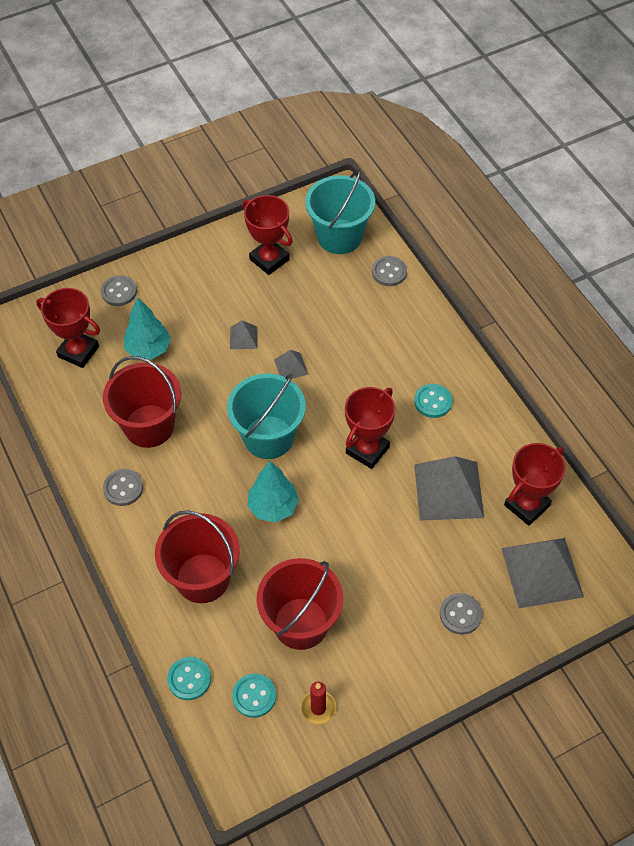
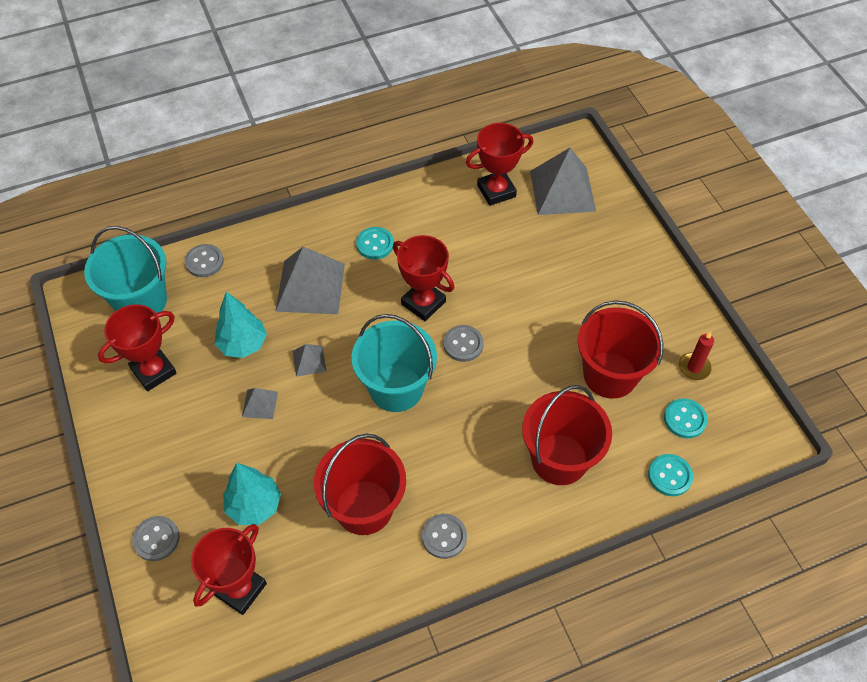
camera: 85 degrees left, 0 degrees up
turquoise tree [247,461,299,522] -> turquoise tree moved to [215,292,267,358]
grey pyramid [414,456,484,521] -> grey pyramid moved to [275,247,345,314]
grey button [440,593,482,635] -> grey button moved to [444,325,484,362]
red trophy [504,443,566,526] -> red trophy turned 75 degrees counterclockwise [466,123,533,206]

